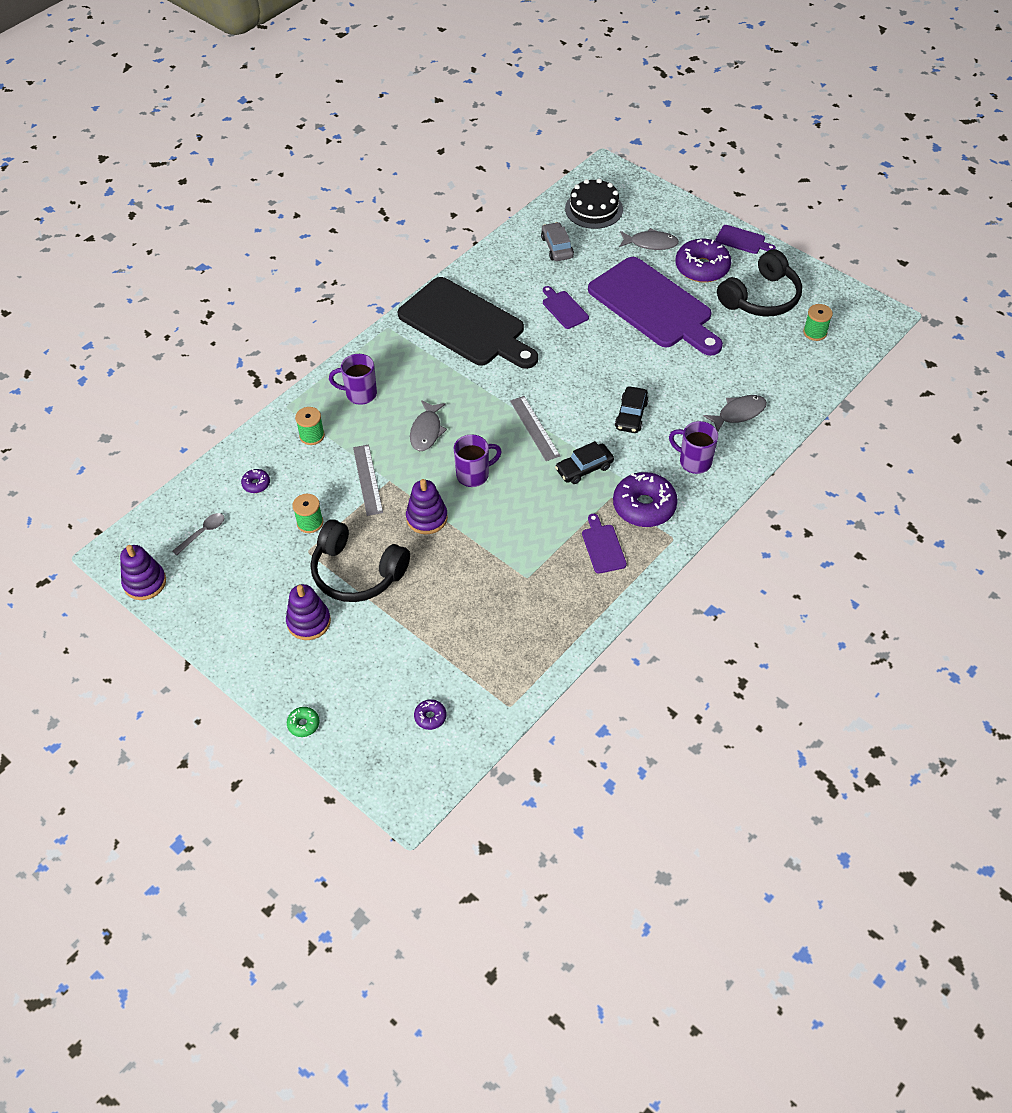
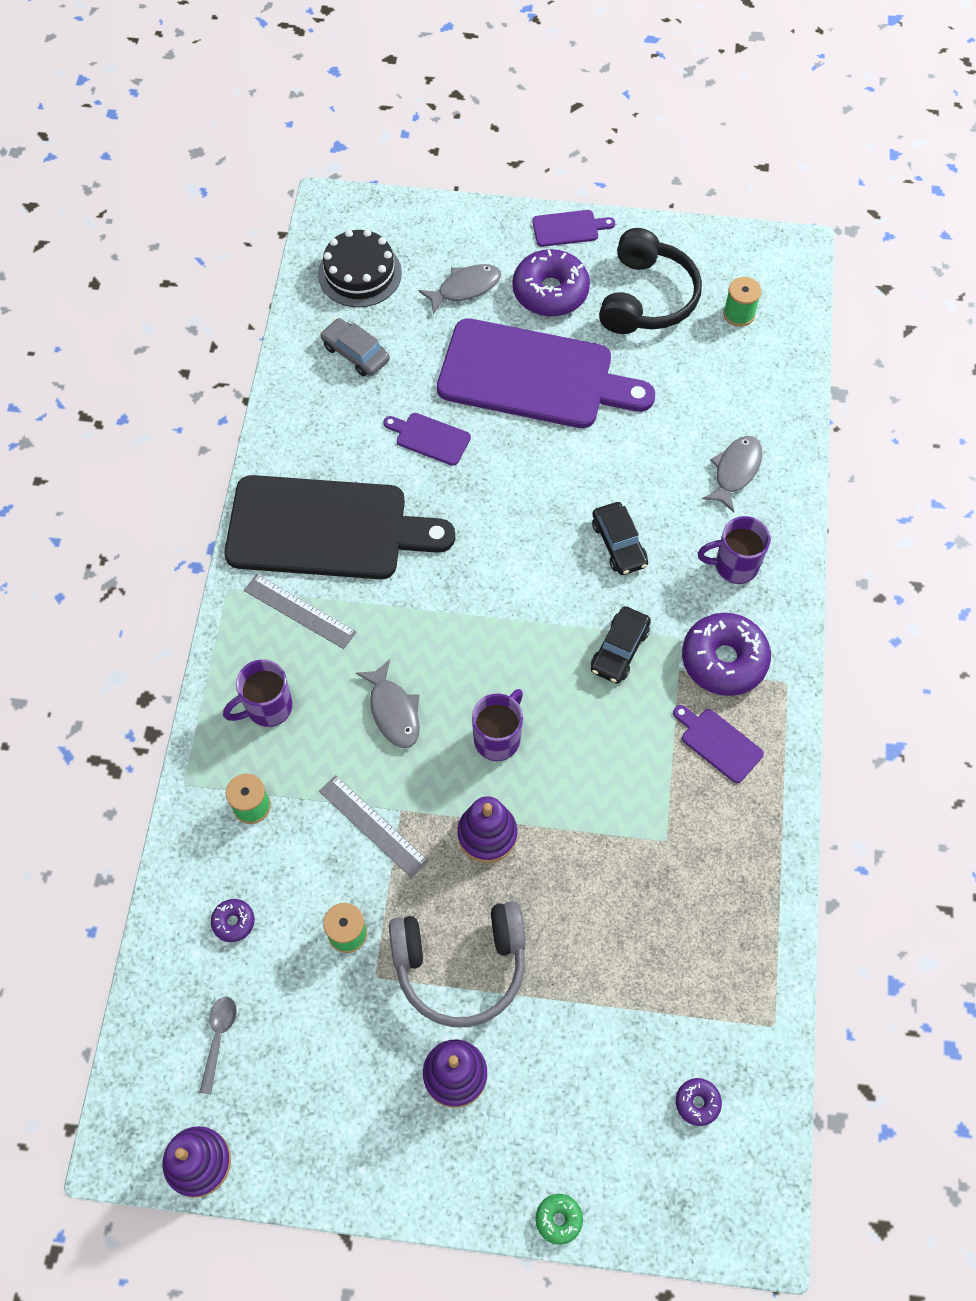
camera: 35 degrees left, 10 degrees up
black headphones [311,519,410,602] -> grey headphones [389,901,526,1027]
grey ruler [510,396,560,461] -> grey ruler moved to [244,574,357,649]

